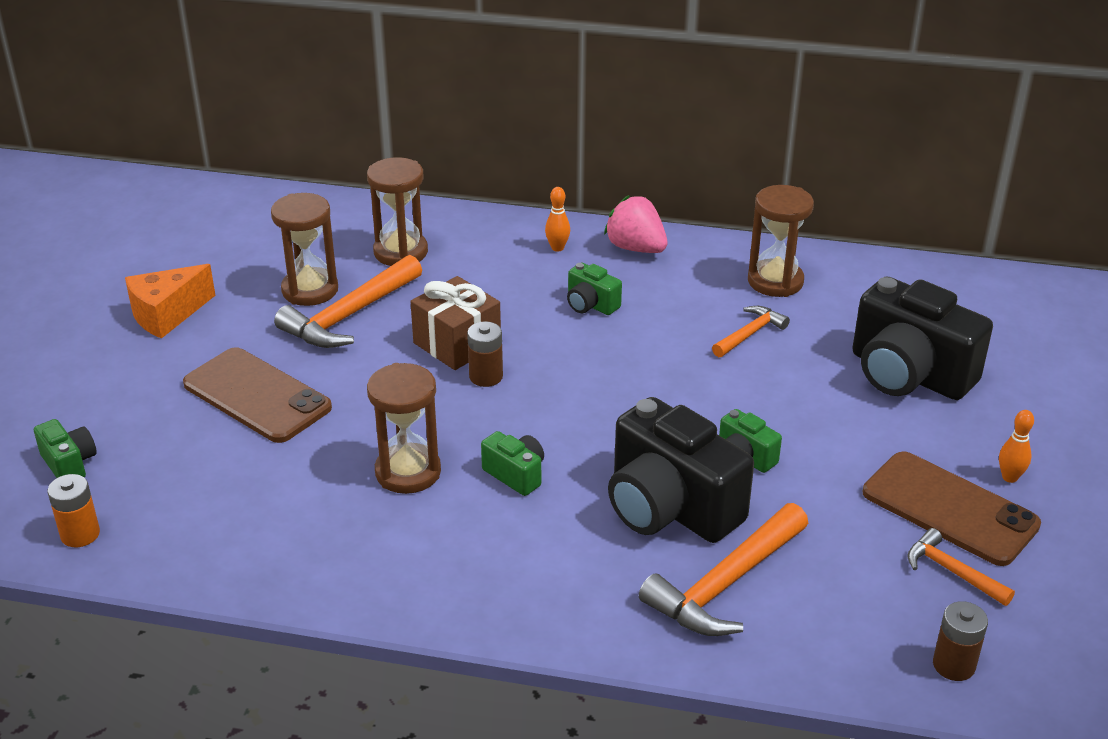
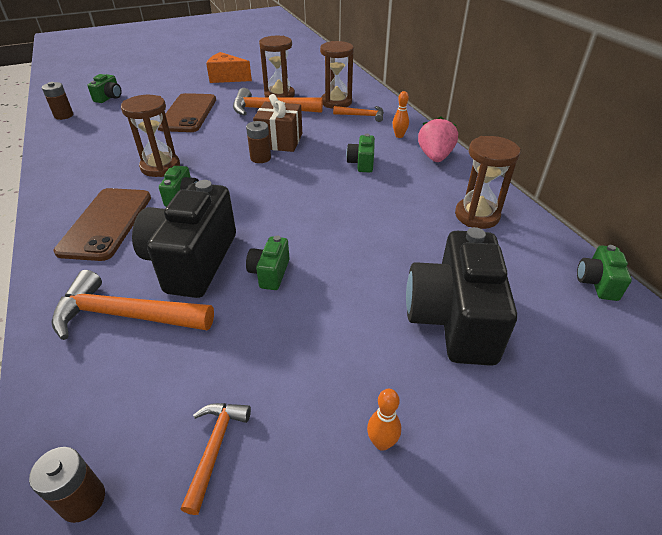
camera: 55 degrees right, 5 degrees up
orange battery [48,474,100,547] -> brown battery [42,82,73,120]
orange hammer [712,306,790,357] -> orange hammer moved to [333,106,384,122]
brown phone [863,451,1041,566] -> brown phone moved to [54,188,151,261]
none -> green camera [577,245,632,301]

